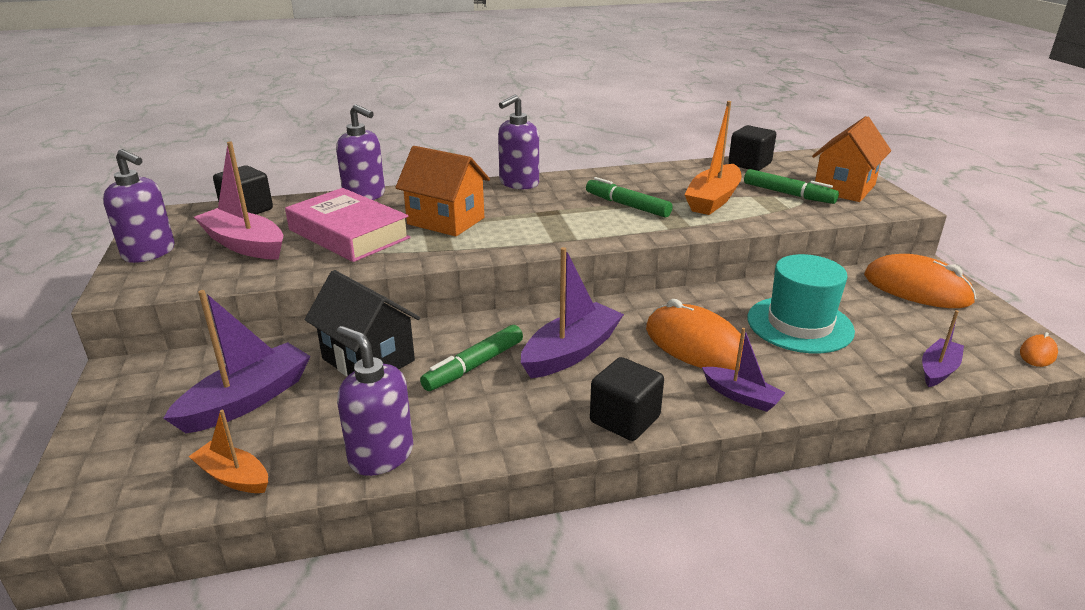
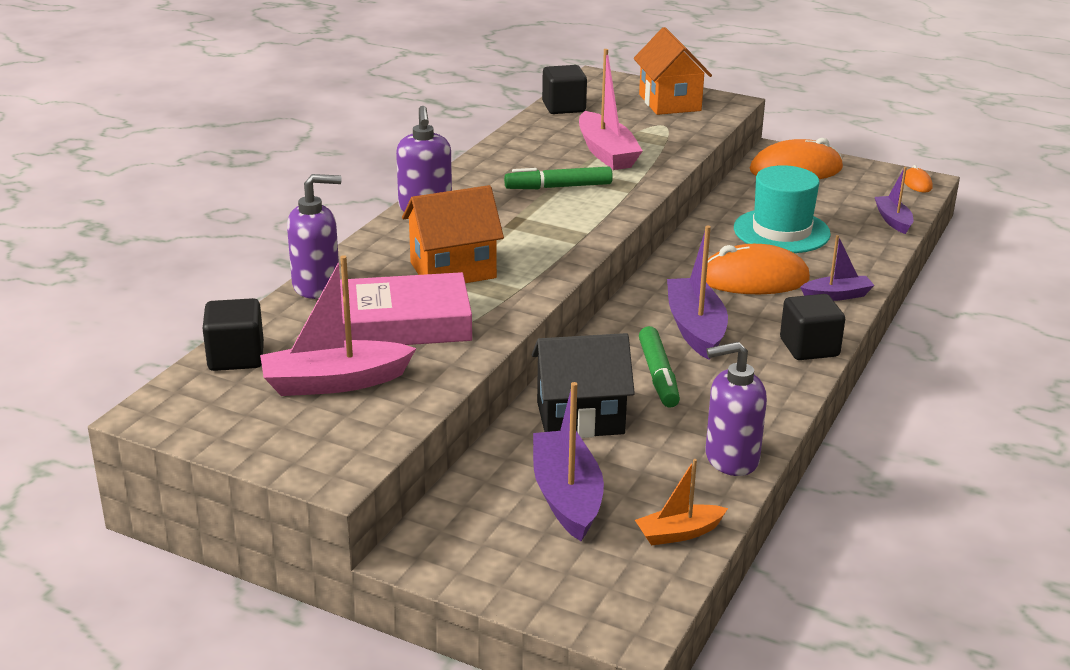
camera: 50 degrees left, 0 degrees up
purple soap dispenser [103,149,175,263] -> none
orange boat [684,101,742,215] -> pink boat [579,49,643,170]
green marker [744,169,839,204] -> none

